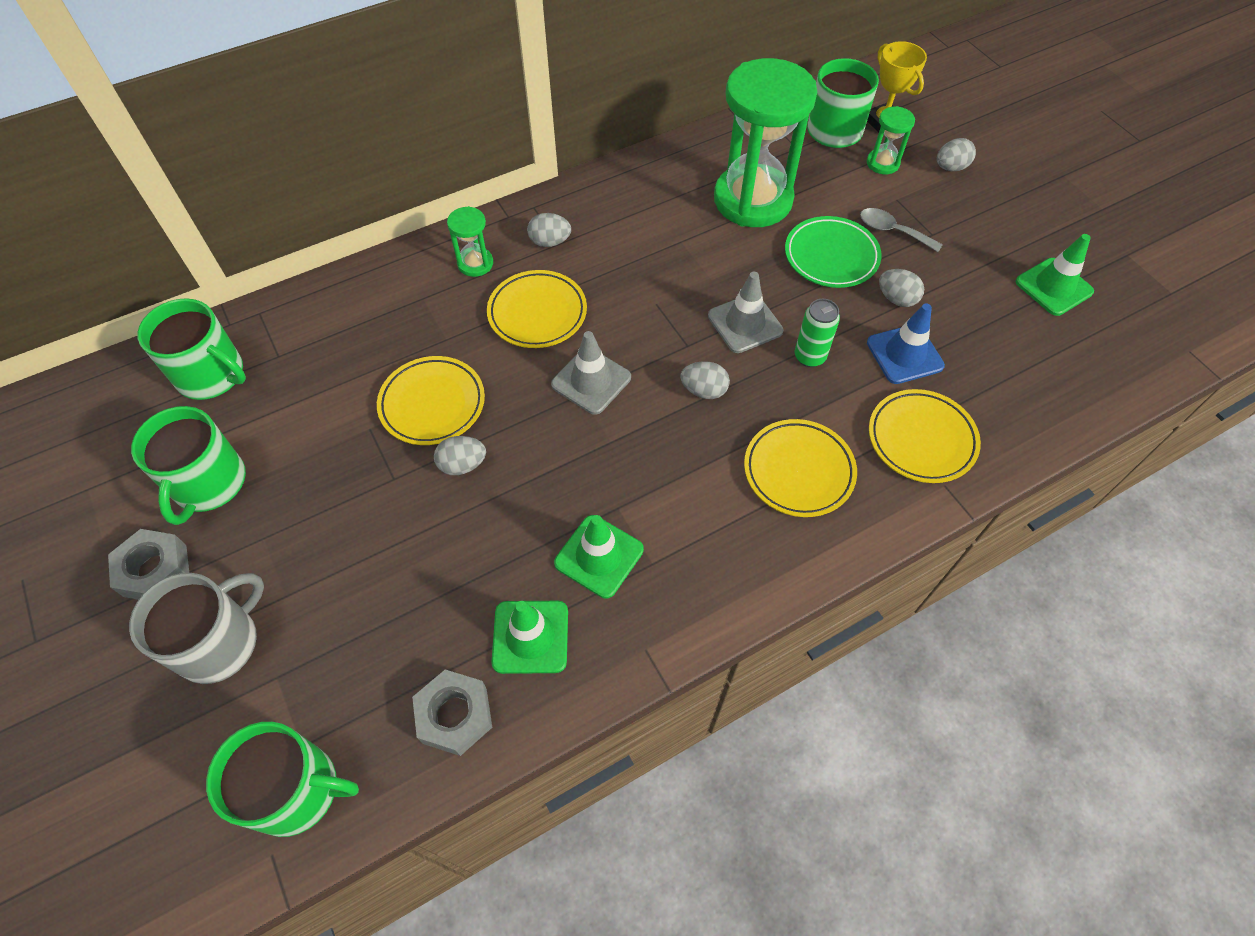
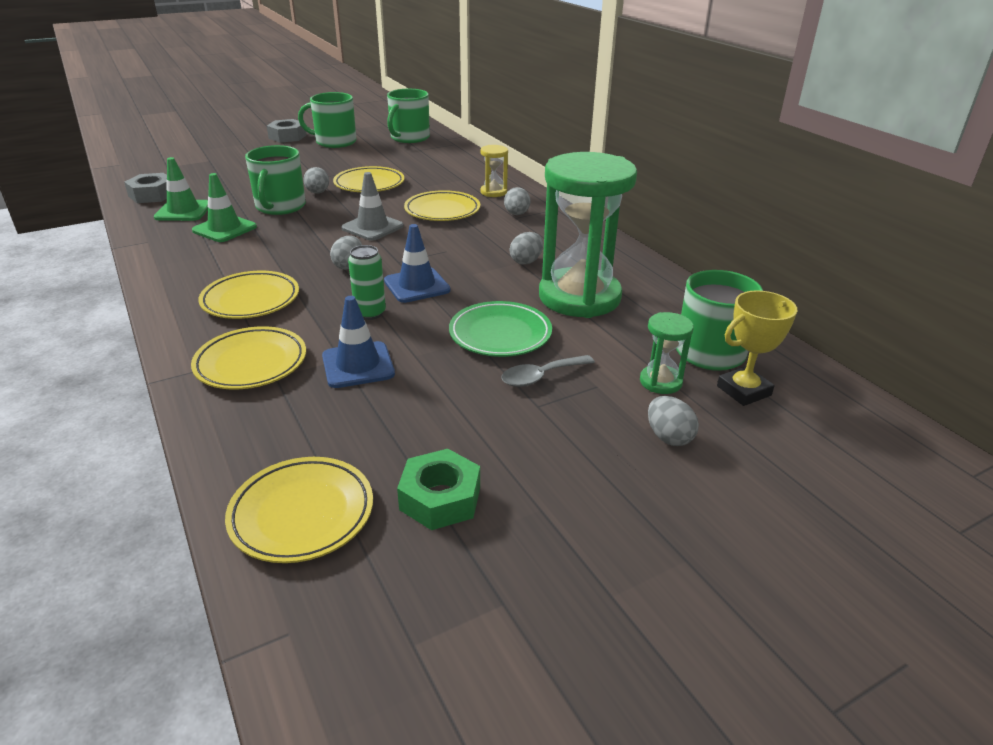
camera: 90 degrees right, 25 degrees down
grey mug [129,573,264,684] -> none
green mug [206,722,359,837] -> green mug moved to [245,145,306,215]
green hourglass [447,206,493,277] -> yellow hourglass [480,145,508,197]
grey traffic cone [708,272,783,353] -> blue traffic cone [384,224,451,303]
grey spoon [860,208,943,252] -> grey spoon turned 150 degrees counterclockwise [501,355,595,387]
grey egg [879,269,924,307] -> grey egg moved to [510,232,543,265]
green traffic cone [1016,234,1094,316] -> green nut [397,449,480,530]
none -> yellow plate [225,457,373,563]

